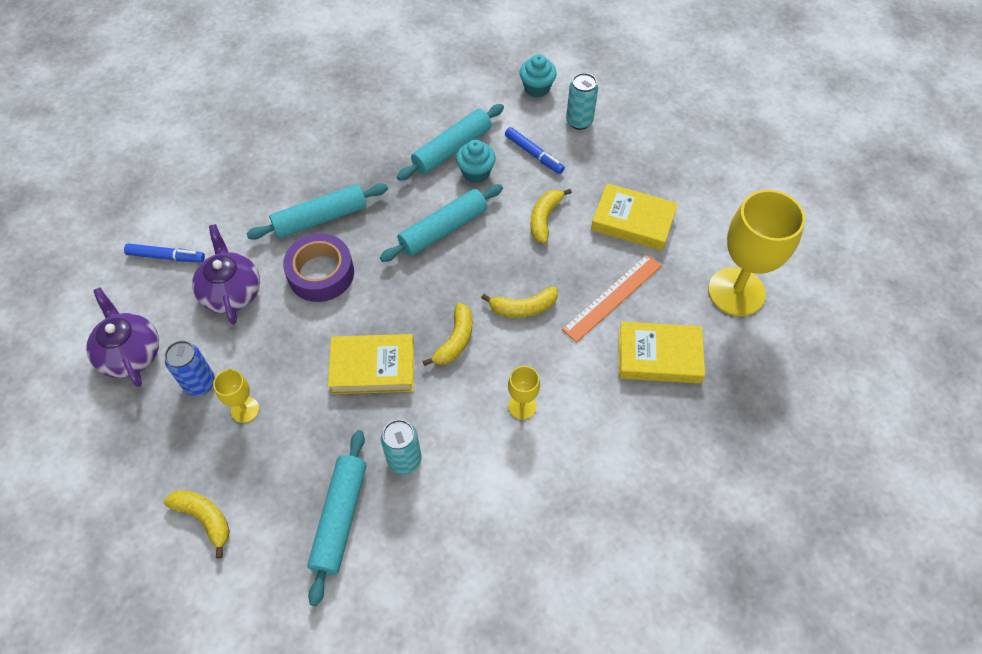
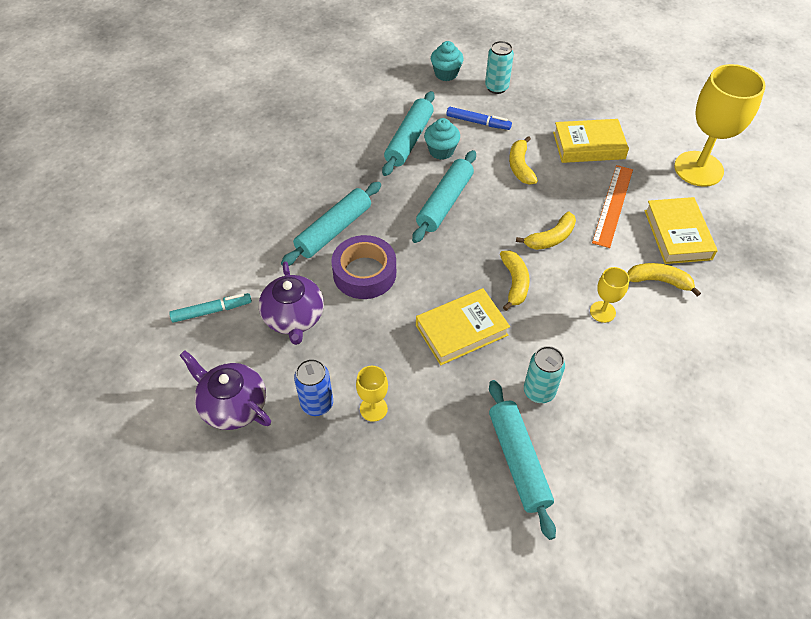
camera: 25 degrees left, 5 degrees down
blue marker [124,244,205,262] -> turquoise marker [169,293,252,323]
yellow banana [163,490,230,559] -> yellow banana moved to [627,263,701,297]
purple teapot [192,224,260,325] -> purple teapot turned 150 degrees counterclockwise [259,261,324,345]
yellow book [619,322,705,384] -> yellow book turned 75 degrees counterclockwise [644,197,718,264]

